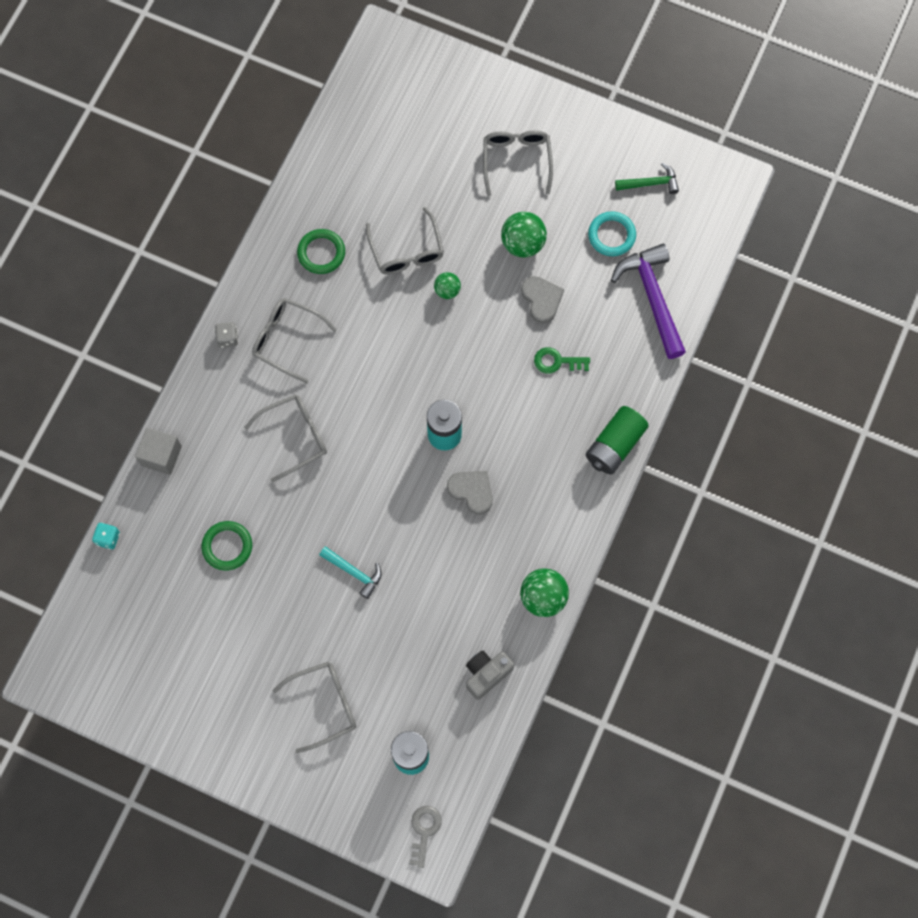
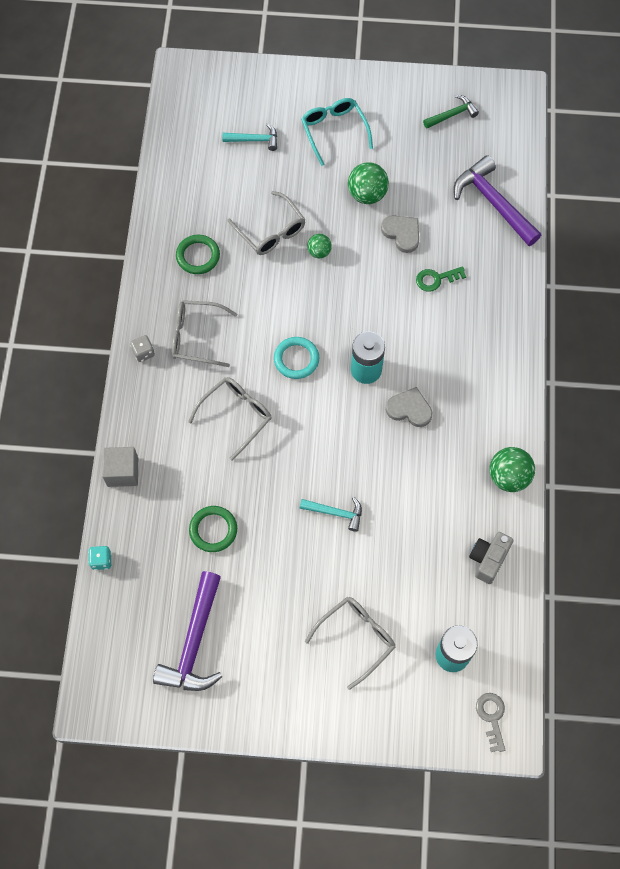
camera: 20 degrees left, 5 degrees down
grey glasses [483,130,553,196] -> turquoise glasses [301,98,373,166]
green battery [586,406,649,474] -> none
turquoise ring [588,211,636,256] -> turquoise ring moved to [274,337,319,379]
none -> purple hammer [153,571,223,691]
none -> turquoise hammer [222,123,277,151]

